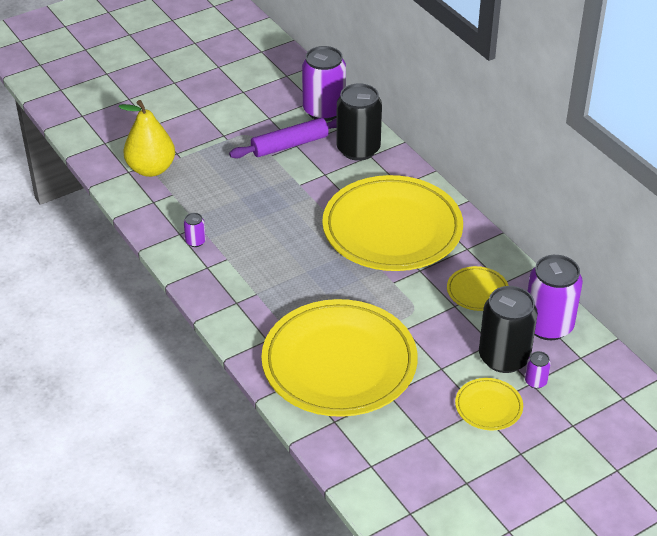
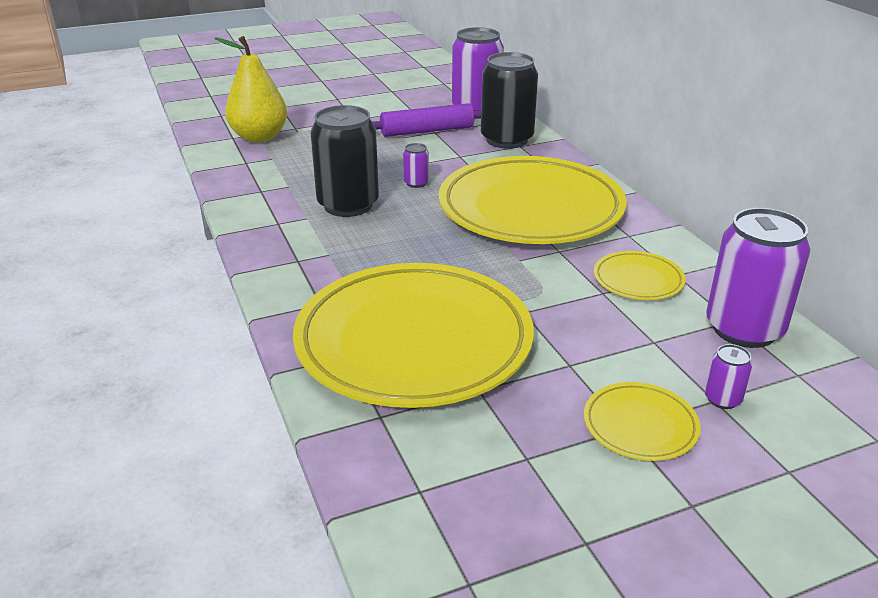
camera: 10 degrees right, 10 degrees down
purple can [184,213,206,247] -> purple can moved to [403,143,429,188]
black can [479,286,538,373] -> black can moved to [310,105,379,217]

